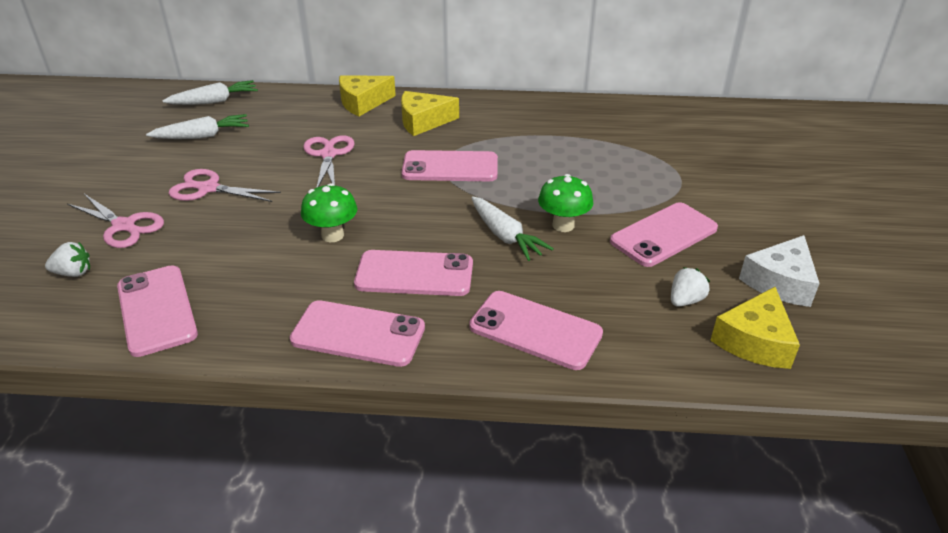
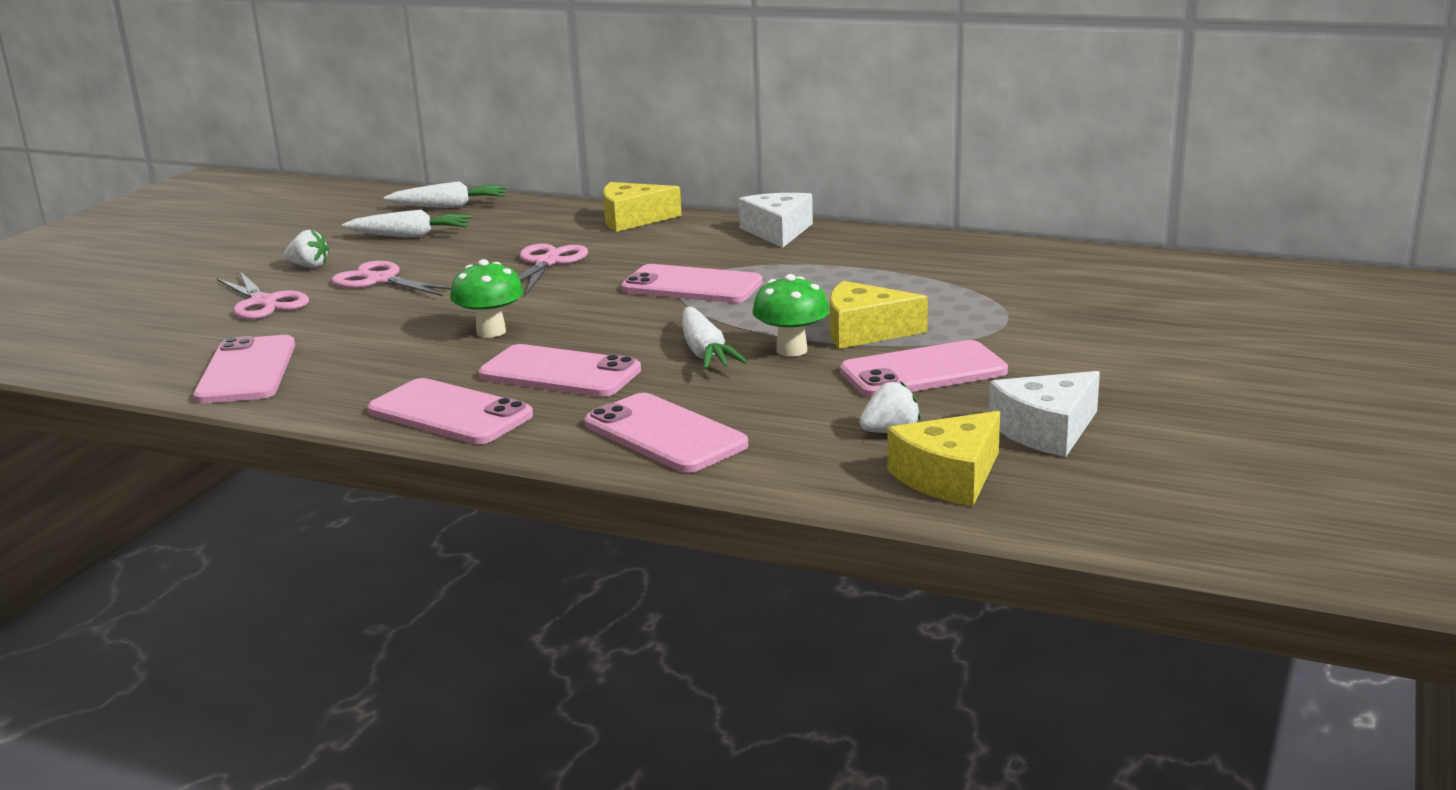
camera: 20 degrees right, 15 degrees down
white strawberry [45,242,90,277] -> white strawberry moved to [284,230,329,268]
yellow cheese [401,91,459,136] -> yellow cheese moved to [830,281,928,349]
none -> white cheese [739,193,813,248]

